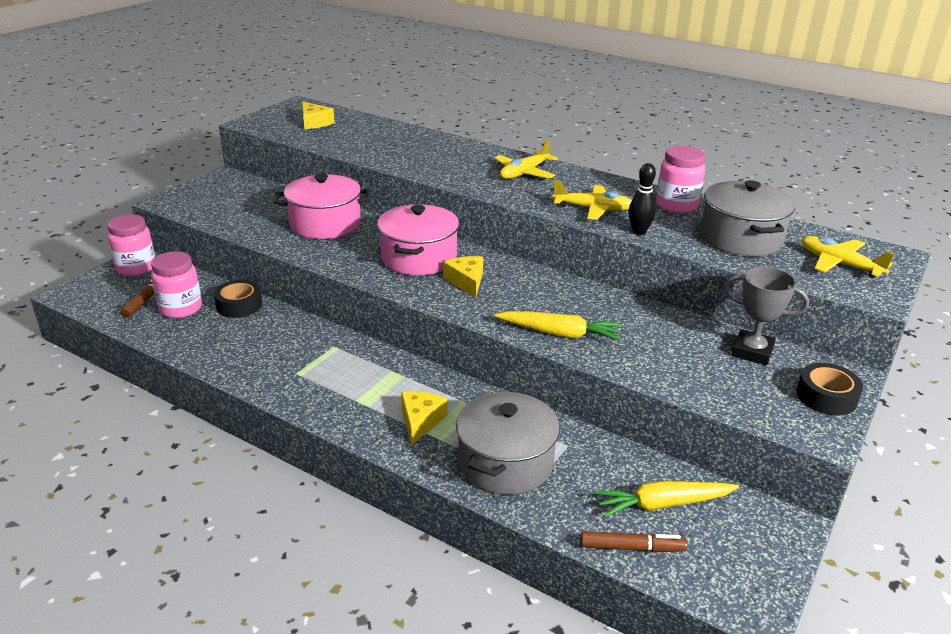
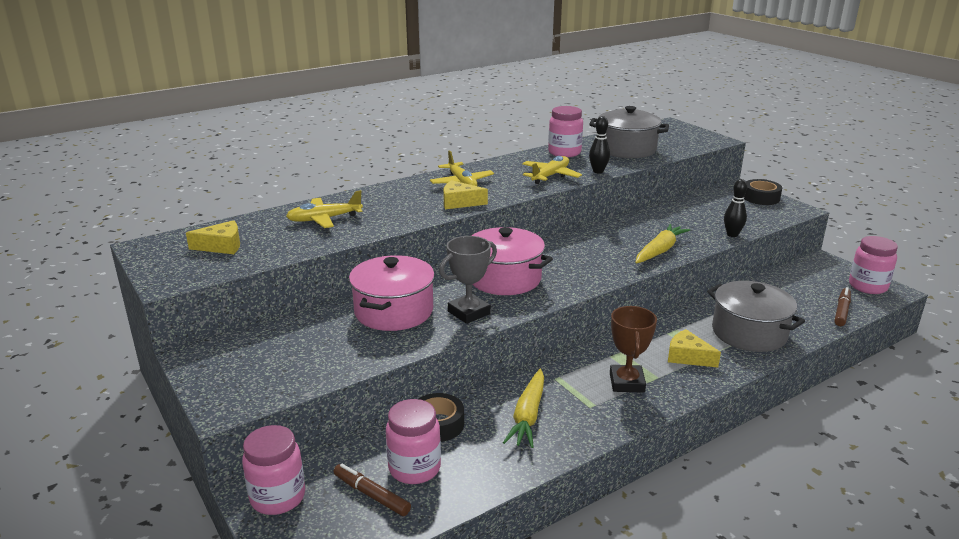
camera: 65 degrees left, 5 degrees down
yellow cheese [443,256,483,298] -> yellow cheese moved to [443,180,488,209]
yellow carrot [594,481,739,517] -> yellow carrot moved to [503,369,544,448]
grey trophy [725,266,809,365] -> grey trophy moved to [439,236,497,324]
yellow plane [801,236,894,278] -> yellow plane moved to [286,190,363,228]
none -> brown trophy [610,306,657,393]
none -> black bowling pin [724,179,747,237]
none -> pink jar [849,236,898,294]

